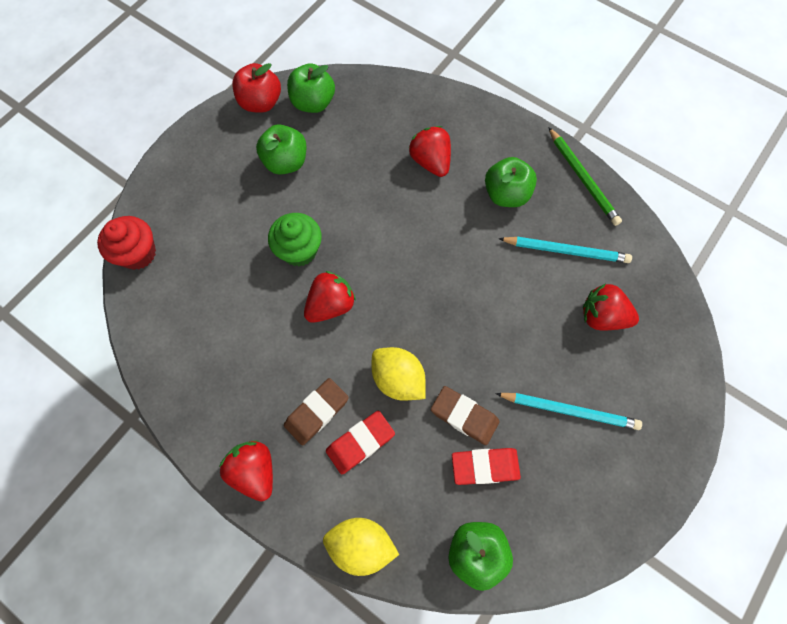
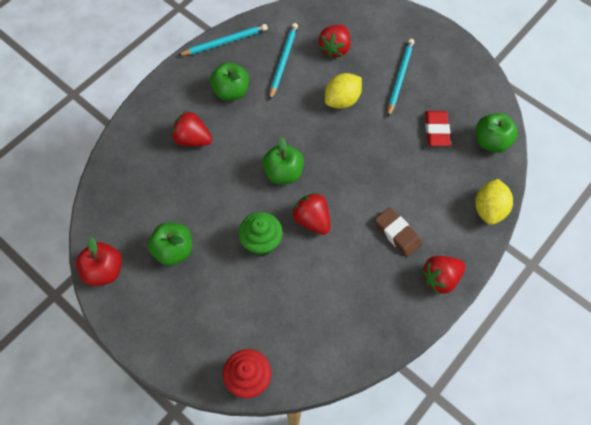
camera: 85 degrees left, 5 degrees down
green apple [287,63,335,113] -> green apple moved to [262,137,304,184]
red eraser [326,411,395,474] -> none
yellow lemon [371,347,426,401] -> yellow lemon moved to [325,73,362,109]
red strawberry [409,126,451,177] -> red strawberry turned 45 degrees clockwise [172,111,212,146]
brown eraser [431,386,500,445] -> none
green pencil [548,127,622,226] -> turquoise pencil [177,24,268,56]

